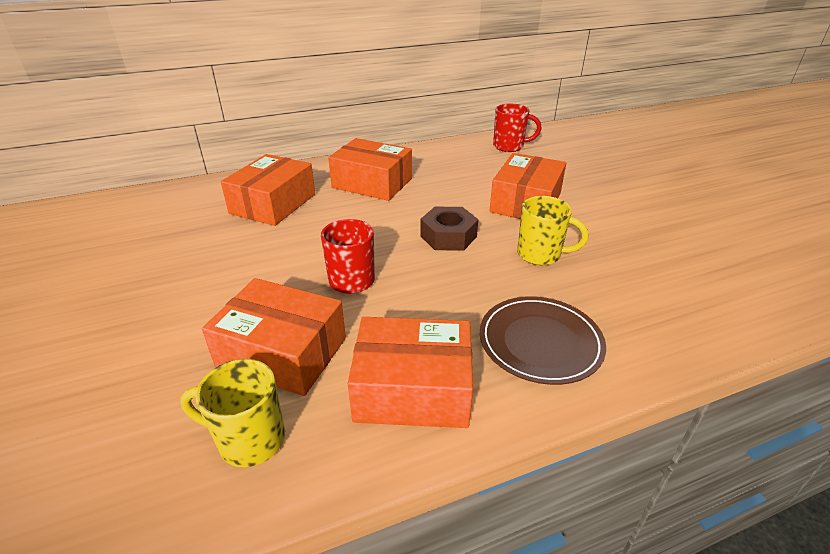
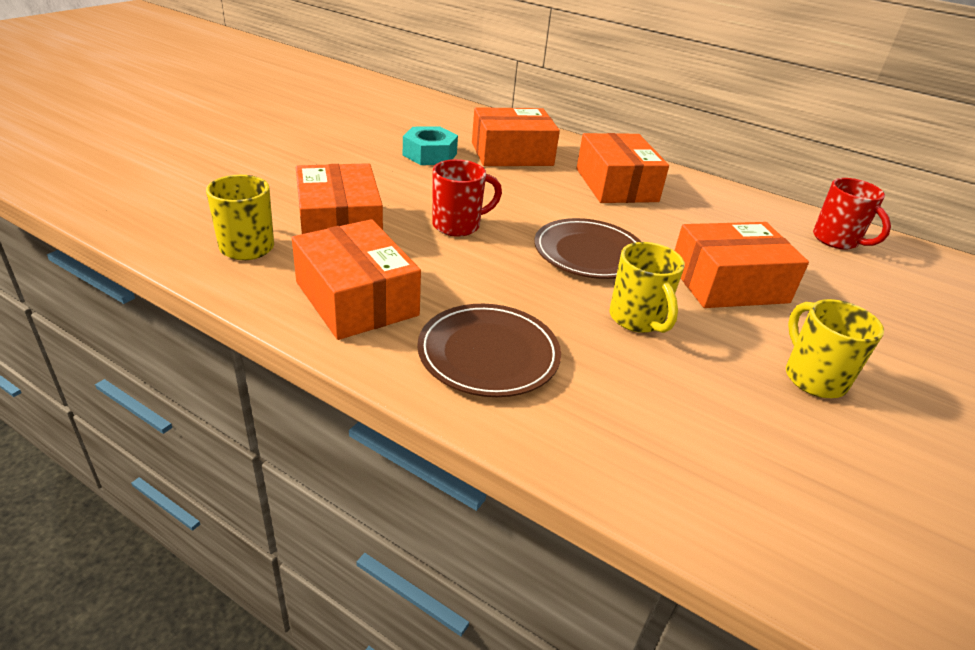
camera: 50 degrees right, 0 degrees up
brown nut [420,207,478,251] -> brown plate [534,218,641,279]
none -> turquoise nut [403,126,458,165]
none -> yellow mug [786,299,884,398]

